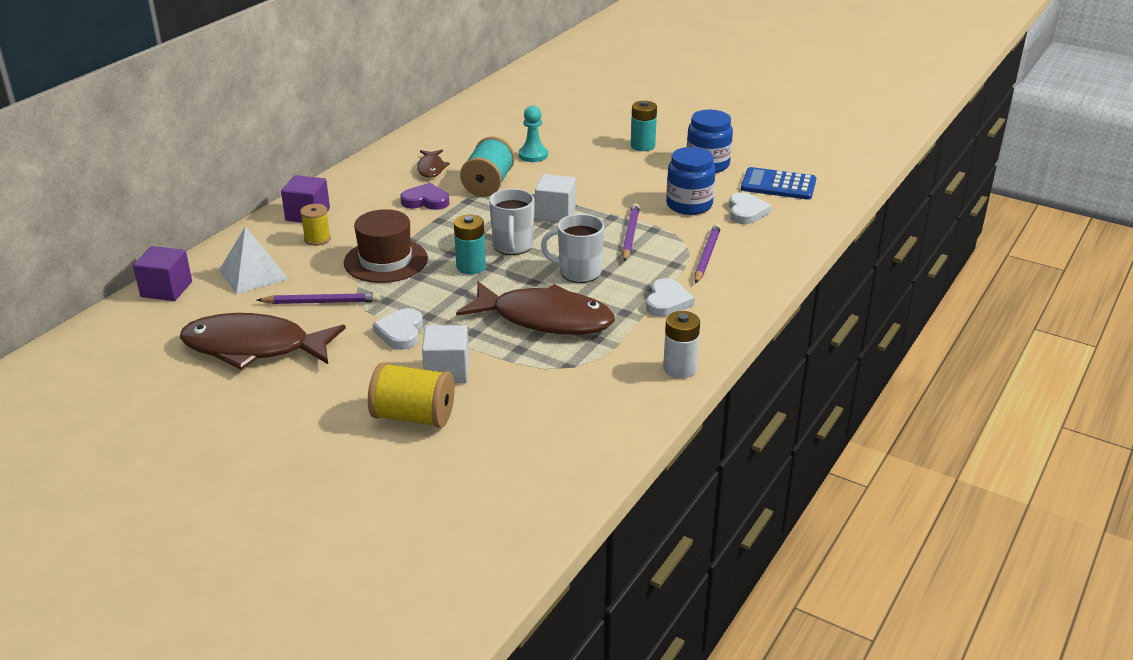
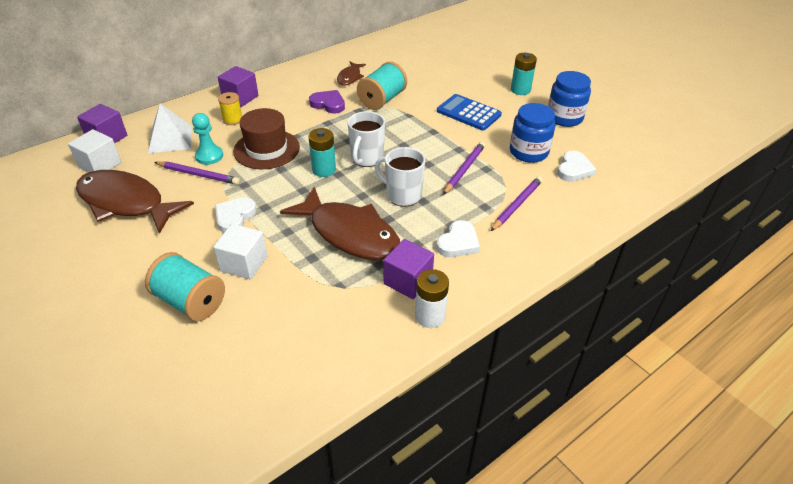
camera: 20 degrees right, 10 degrees up
yellow spool [368,362,455,428] -> turquoise spool [145,252,225,321]
turquoise pawn [519,106,548,162] -> turquoise pawn moved to [192,113,223,165]
white cube [535,174,576,222] -> white cube moved to [68,129,121,172]
blue calculator [741,167,816,200] -> blue calculator moved to [437,94,502,131]
none -> purple cube [383,239,434,299]

